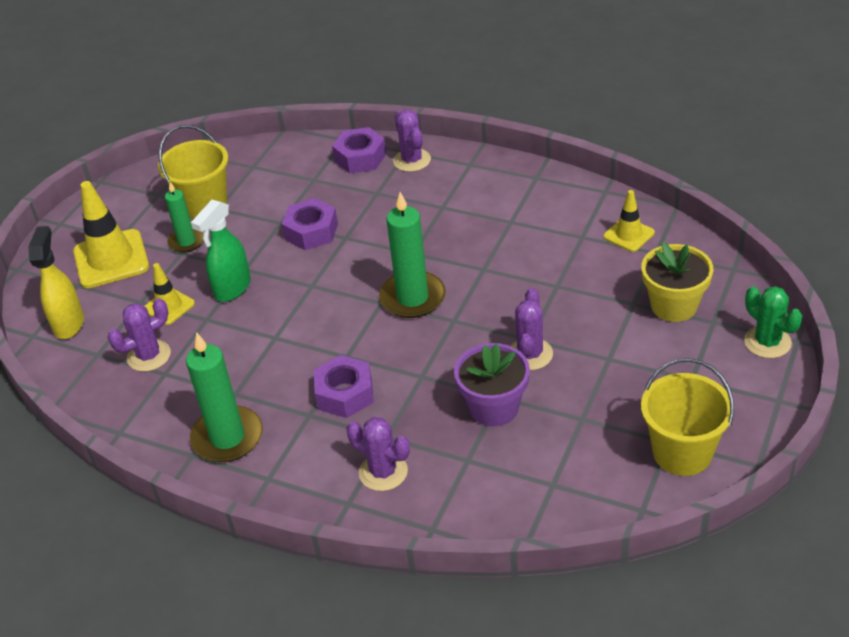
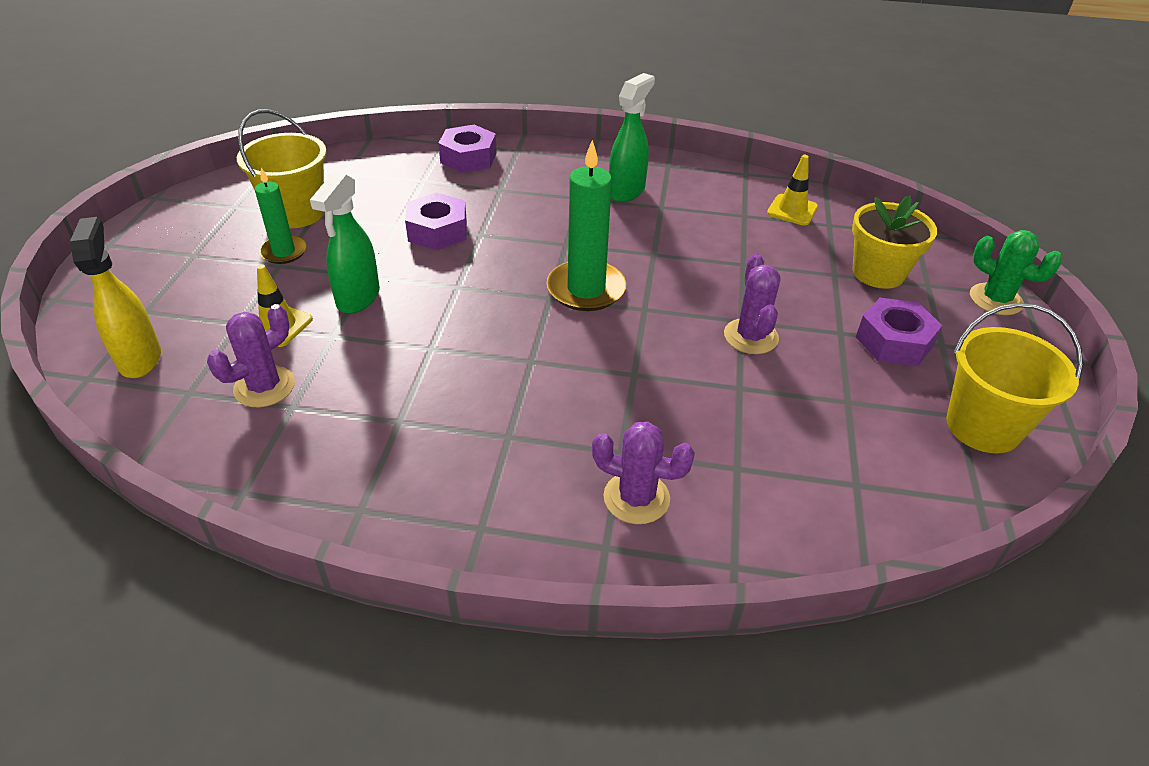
camera: 20 degrees left, 0 degrees up
yellow traffic cone [73,181,149,288] -> none
green candle [186,332,263,462] -> none
purple nut [314,355,374,418] -> purple nut moved to [856,298,943,366]
purple cactus [393,110,431,172] -> none
purple flower pot [454,343,530,427] -> none
none -> green spray bottle [609,73,655,202]

